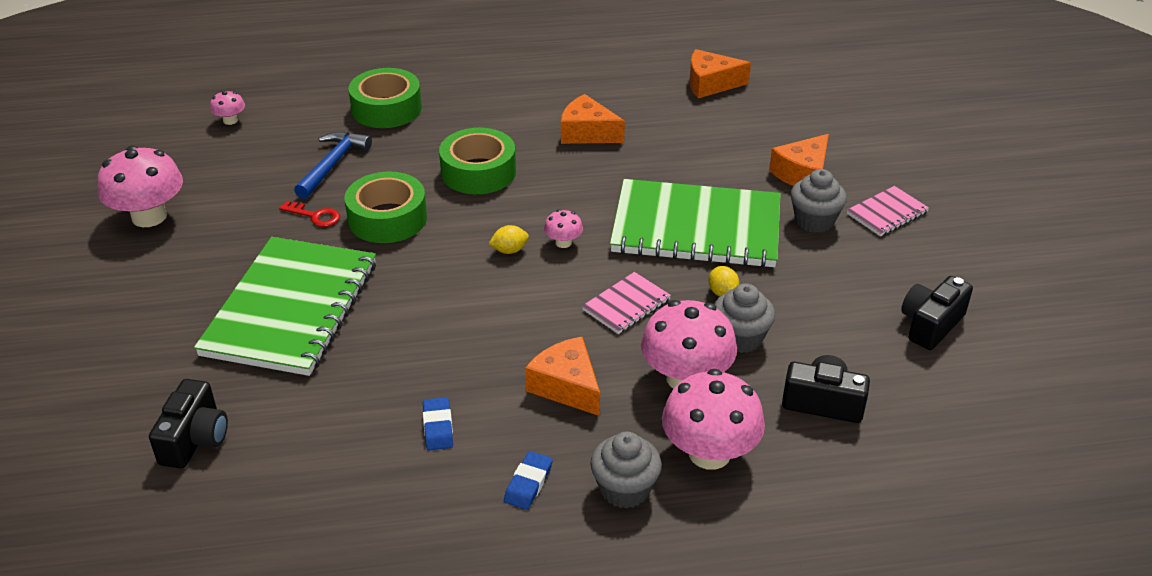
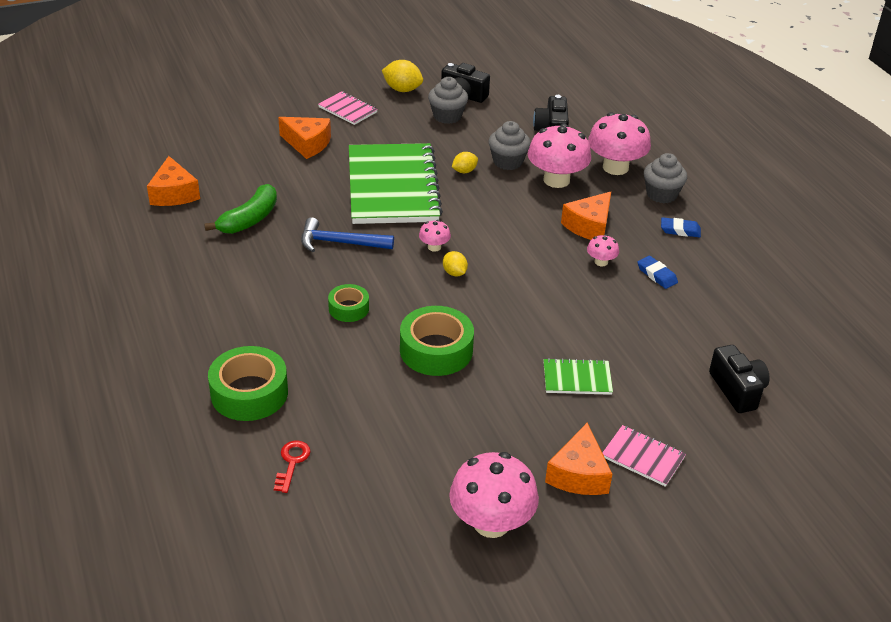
camera: 105 degrees left, 0 degrees up
black camera [149,379,228,469] -> black camera turned 75 degrees clockwise [709,345,770,413]
green notebook [194,237,376,376] -> green notebook [543,358,613,395], size x0.44
pink mushroom [210,90,245,125] -> pink mushroom moved to [587,234,619,267]
red key [279,201,340,227] -> red key moved to [274,441,311,493]
blue hammer [294,131,372,199] -> blue hammer moved to [301,217,394,252]
blue eraser [423,397,453,450] -> blue eraser turned 75 degrees clockwise [637,256,678,289]
green tape [439,128,516,194] -> green tape [328,284,369,322], size x0.57
orange cheese [561,94,625,144] -> orange cheese moved to [545,423,612,495]
pink notebook [582,272,671,334] -> pink notebook moved to [602,425,686,487]
grey cupcake [790,169,847,232] -> grey cupcake moved to [428,77,468,124]
none -> green banana [204,184,277,234]
none -> yellow lemon [382,60,423,92]

